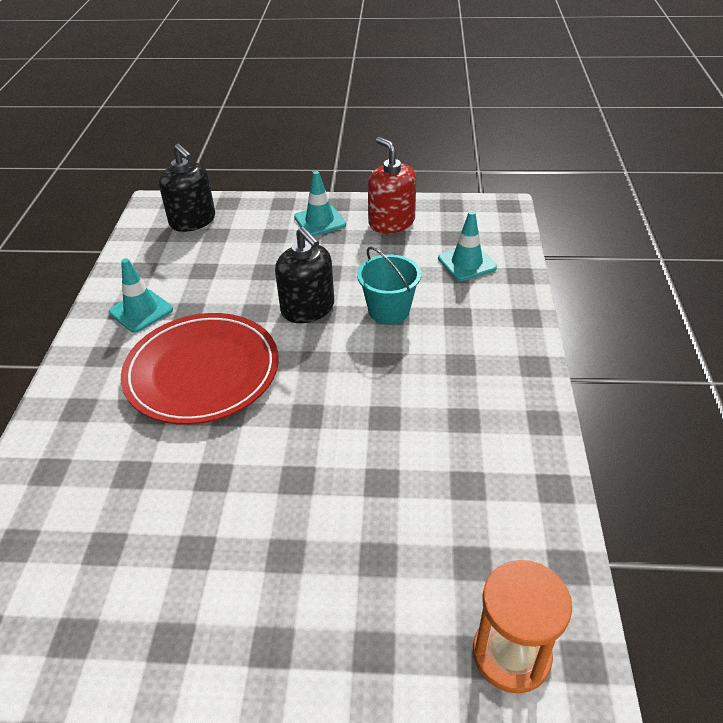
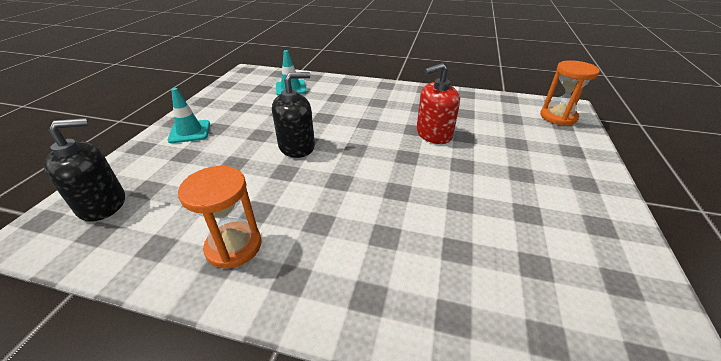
camera: 80 degrees left, 5 degrees down
turquoise traffic cone [109,258,173,333] -> orange hourglass [178,166,261,269]
red plate [121,313,279,425] -> none
turquoise bucket [357,247,421,324] -> none
red soap dispenser [368,137,416,234] -> red soap dispenser moved to [417,63,460,144]

